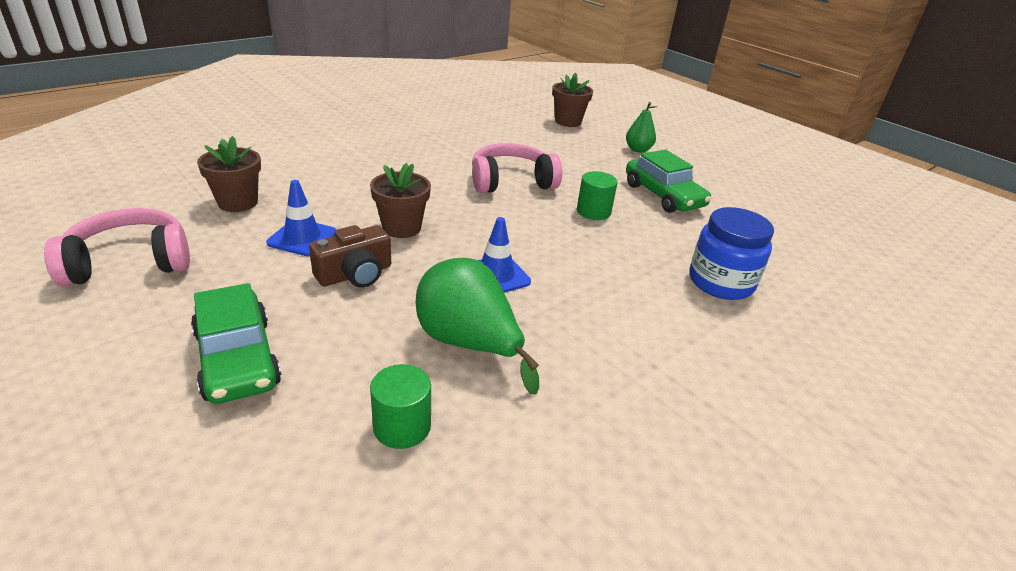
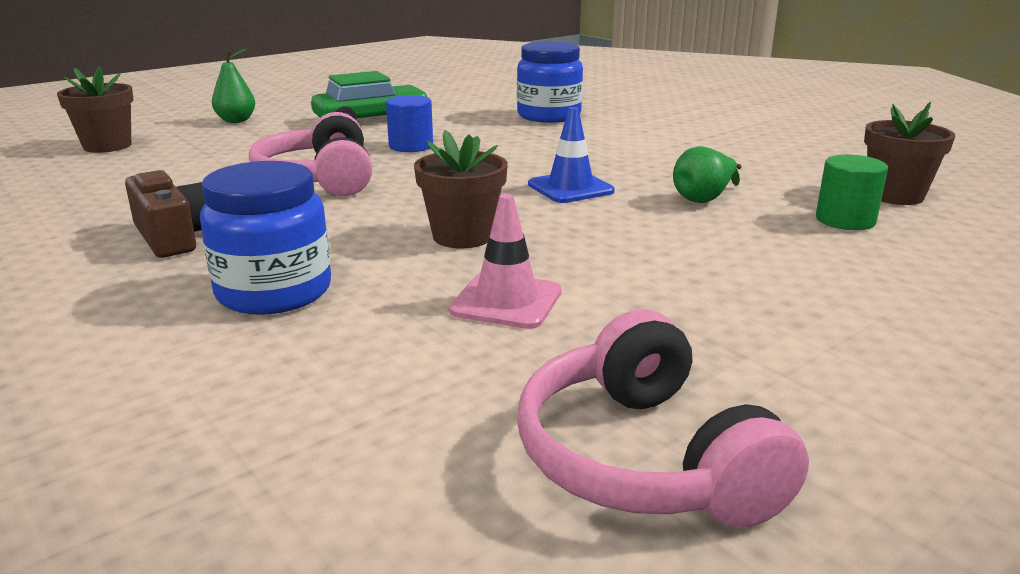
camera: 85 degrees left, 10 degrees down
green car [191,283,282,404] -> none
brown flower pot [197,136,261,212] -> brown flower pot moved to [864,102,955,205]
blue traffic cone [266,180,337,256] -> pink traffic cone [449,194,562,329]
brown camera [309,225,391,288] -> brown camera moved to [125,170,205,258]
green pear [415,258,539,395] -> green pear [673,147,742,203], size x0.57
green cylinder [577,171,618,220] -> blue cylinder [386,95,433,152]
none -> blue jar [200,161,331,315]

